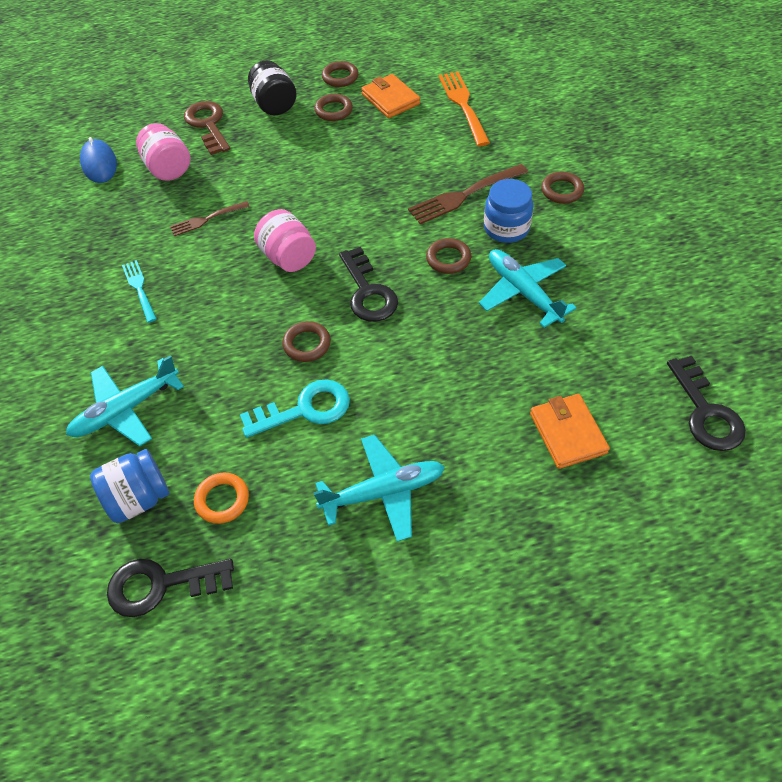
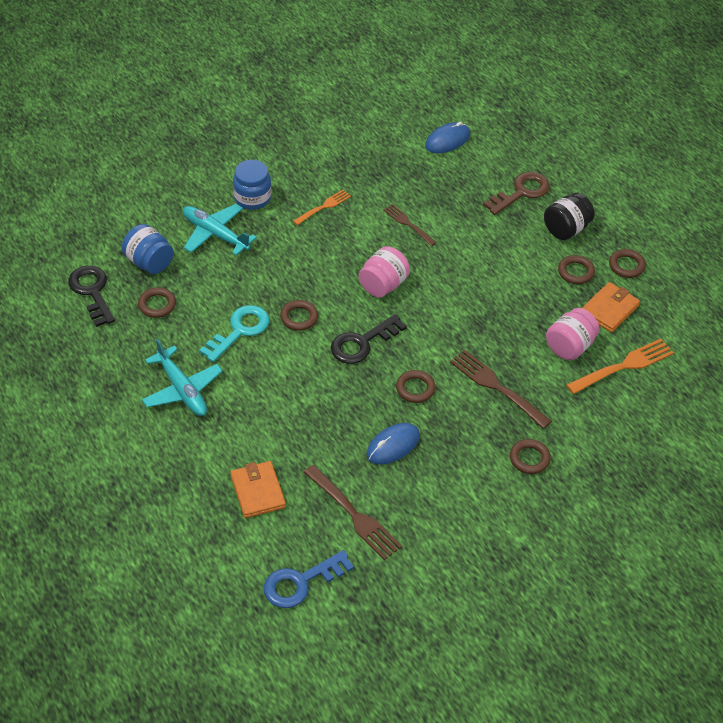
camera: 70 degrees right, 5 degrees down
turquoise fork [122,260,157,323] -> orange fork [293,190,351,225]
pink jar [136,123,191,181] -> pink jar moved to [546,308,600,360]
orange ring [194,473,249,524] -> brown ring [138,287,176,318]
turquoise key [240,379,350,438] -> turquoise key turned 105 degrees counterclockwise [199,305,269,362]
turquoise plane [479,249,576,328] -> blue mouse [367,423,420,464]
blue jar [484,179,533,243] -> blue jar moved to [233,160,272,210]
orange wallet [530,394,610,469] -> orange wallet turned 75 degrees counterclockwise [230,461,286,518]
black key [667,356,746,451] -> blue key [264,550,354,608]
none -> brown fork [303,465,402,560]

